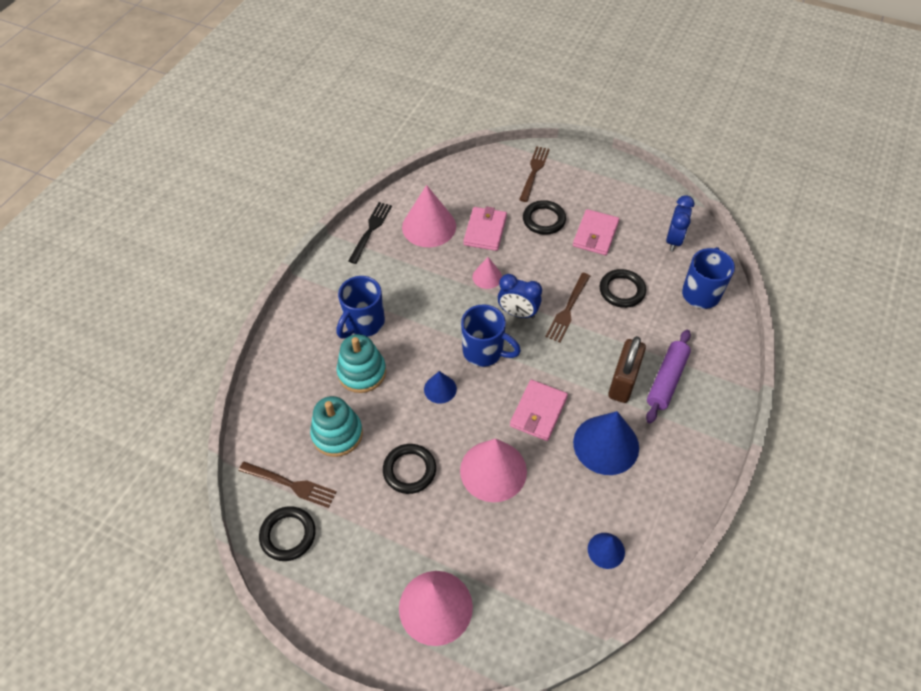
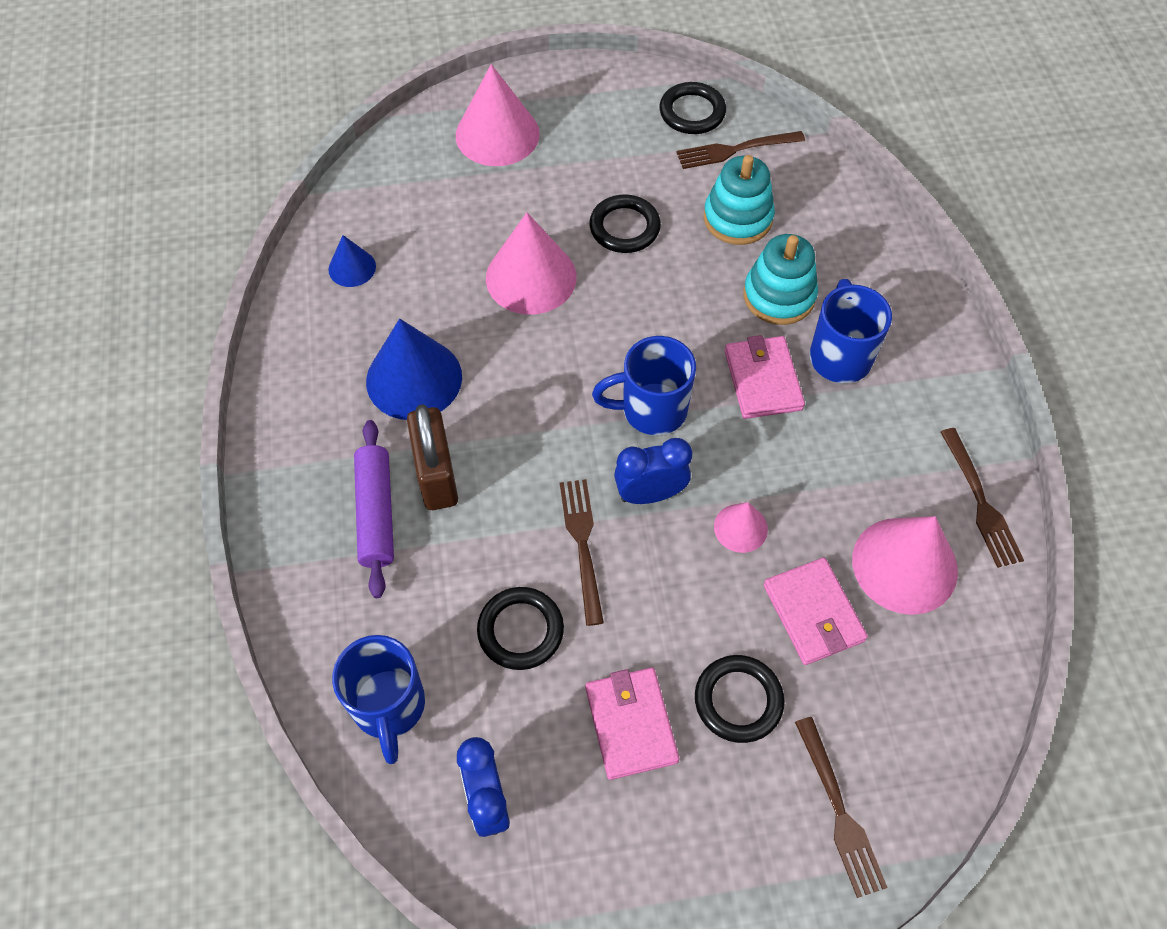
camera: 145 degrees right, 5 degrees up
black fork [348,202,392,264] -> brown fork [941,428,1024,568]
blue cone [424,371,457,404] -> none
pink wallet [510,380,568,441] -> pink wallet moved to [725,335,805,419]

